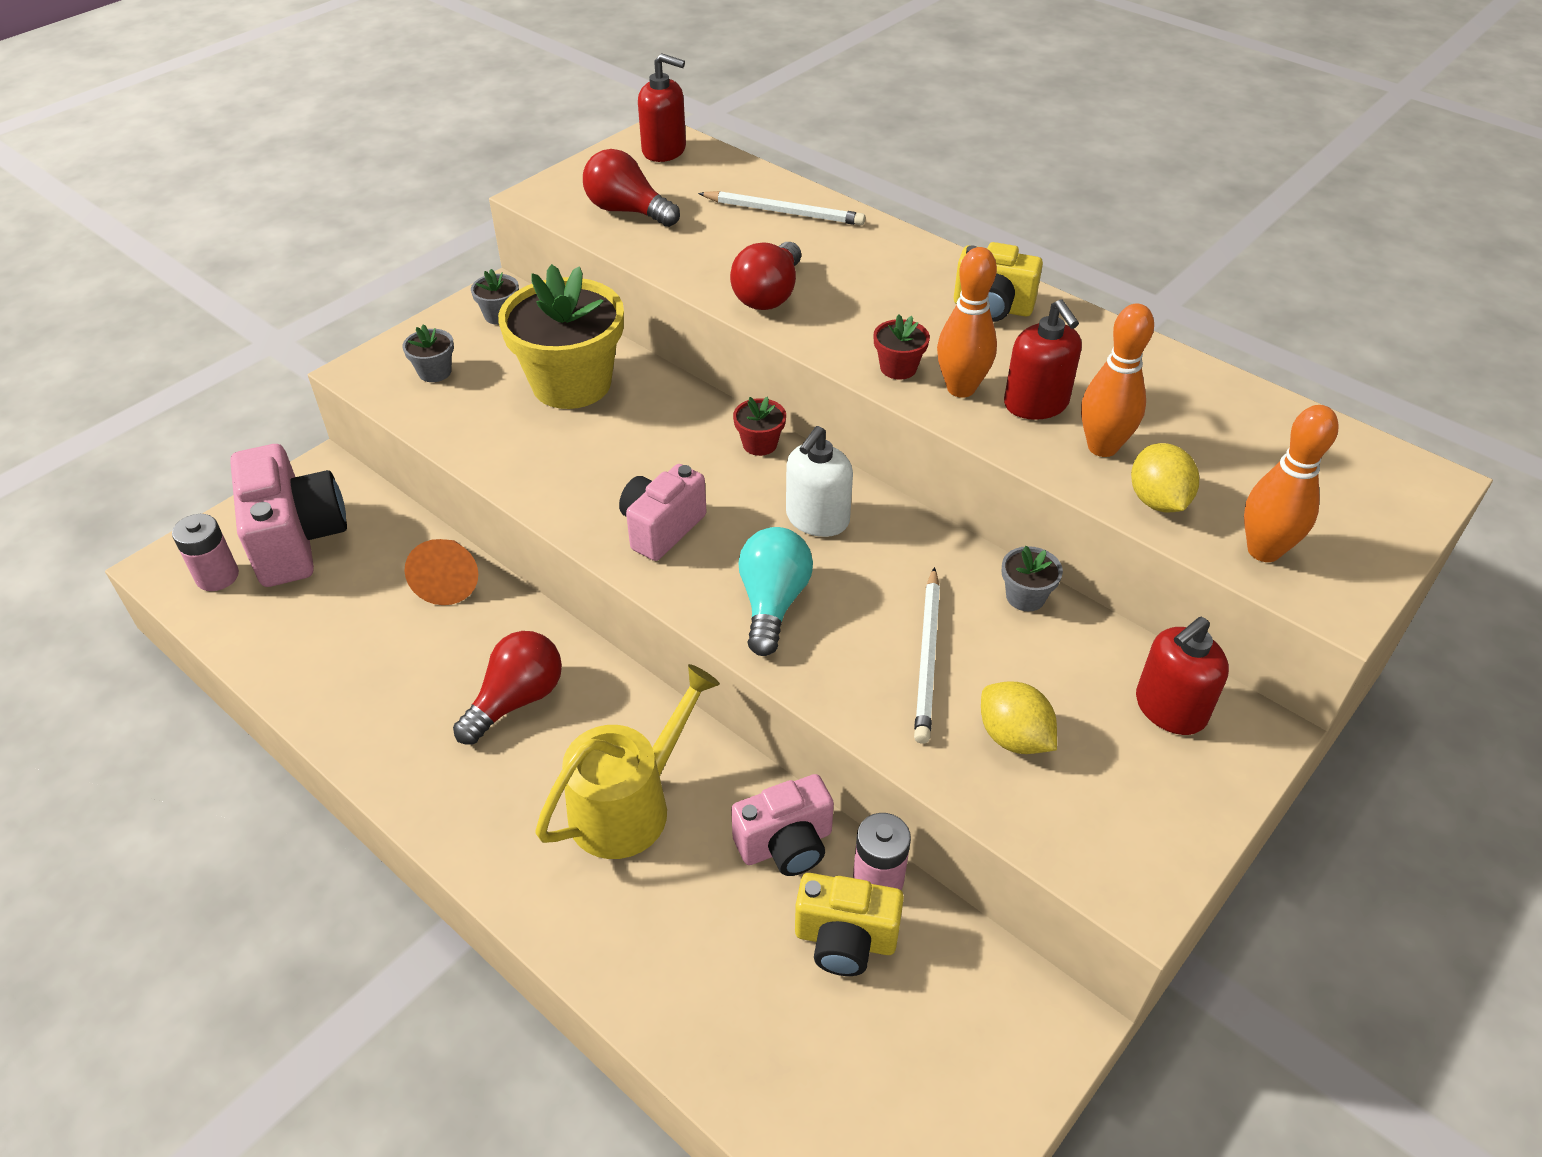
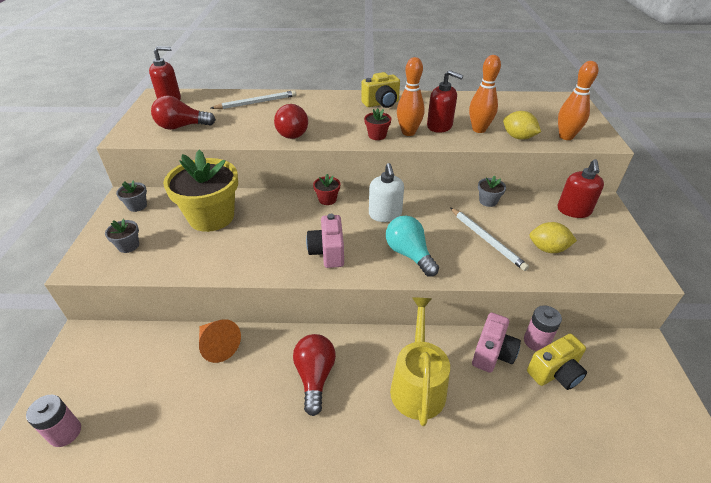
camera: 40 degrees left, 5 degrees down
pink camera [230,444,347,587] -> none

